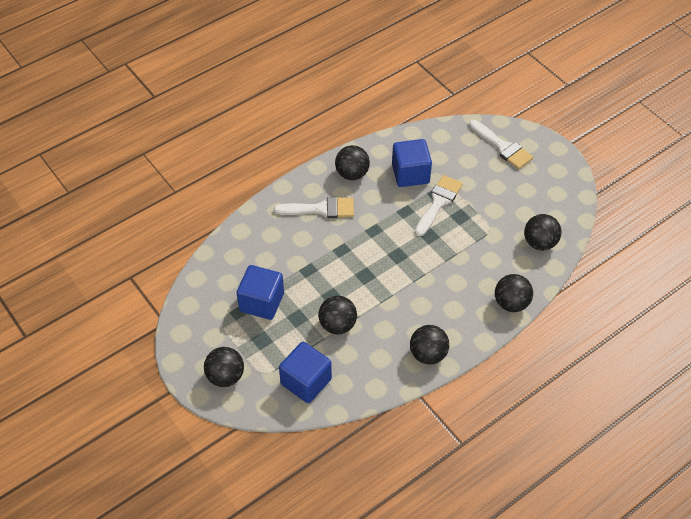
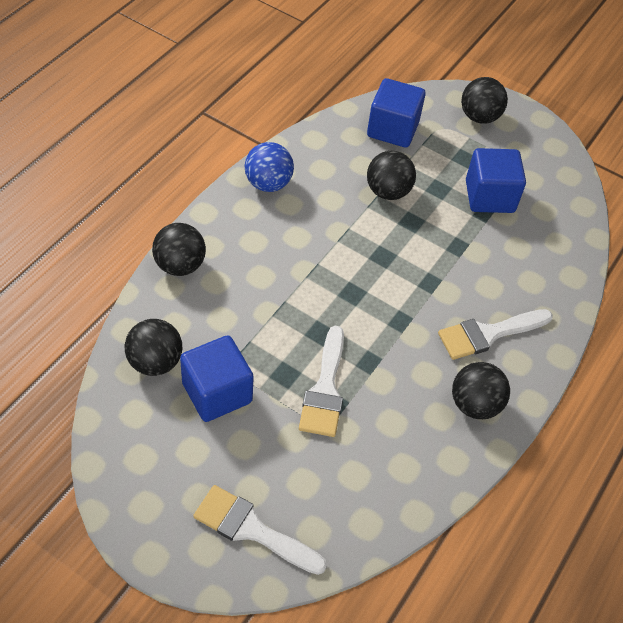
camera: 155 degrees right, 0 degrees up
blue cube [392,139,432,187] -> blue cube moved to [180,335,254,422]
black ball [410,325,449,364] -> blue ball [244,142,294,192]

